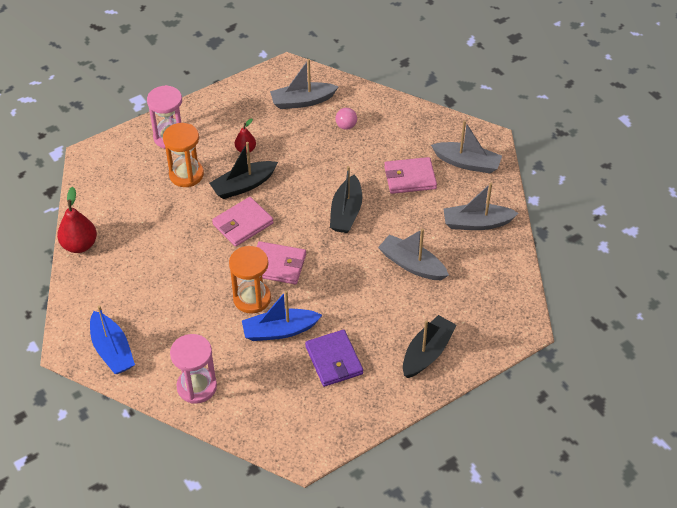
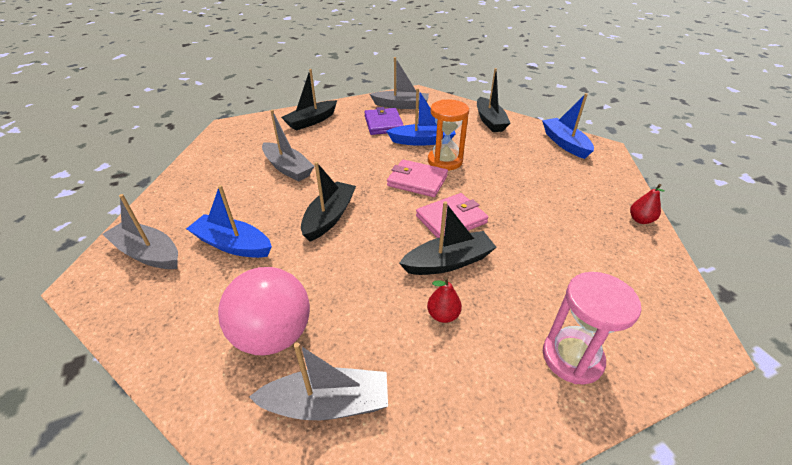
camera: 170 degrees left, 10 degrees down
red pear [57,187,97,253] -> red pear [630,184,665,224], size x0.60
orange hourglass [163,123,204,187] -> none
pink hourglass [170,334,217,404] -> black boat [477,68,511,132]
pink ball [335,108,357,130] -> pink ball [218,267,310,355], size x2.24
pink wallet [384,157,437,194] -> blue boat [186,185,272,258]
grey boat [444,183,519,230] -> grey boat moved to [370,57,429,109]

